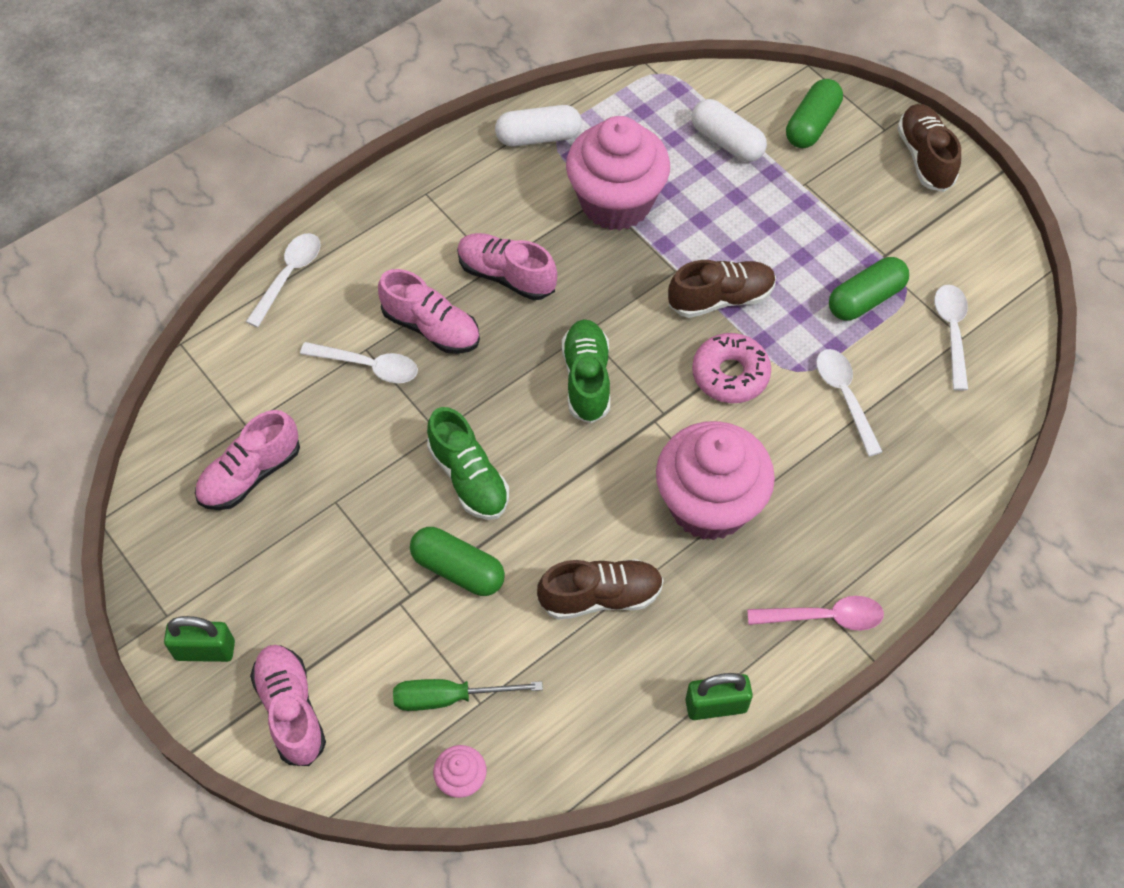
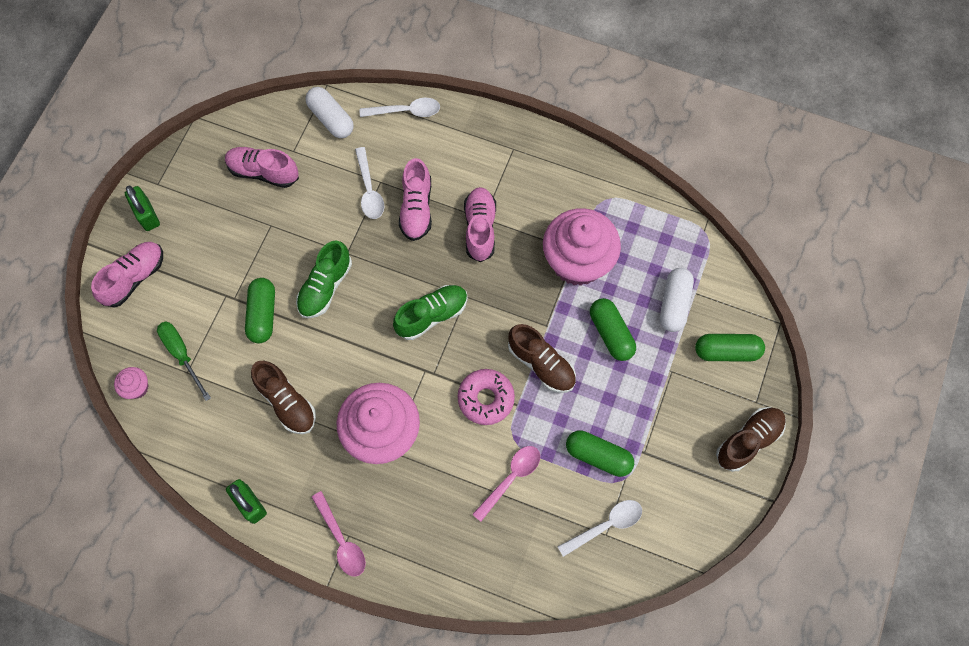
camera: 60 degrees right, 10 degrees up
white capsule [495,105,581,147] -> white capsule moved to [305,87,354,138]
white spoon [816,349,883,457] -> pink spoon [472,446,540,522]
none -> green capsule [590,298,636,361]

